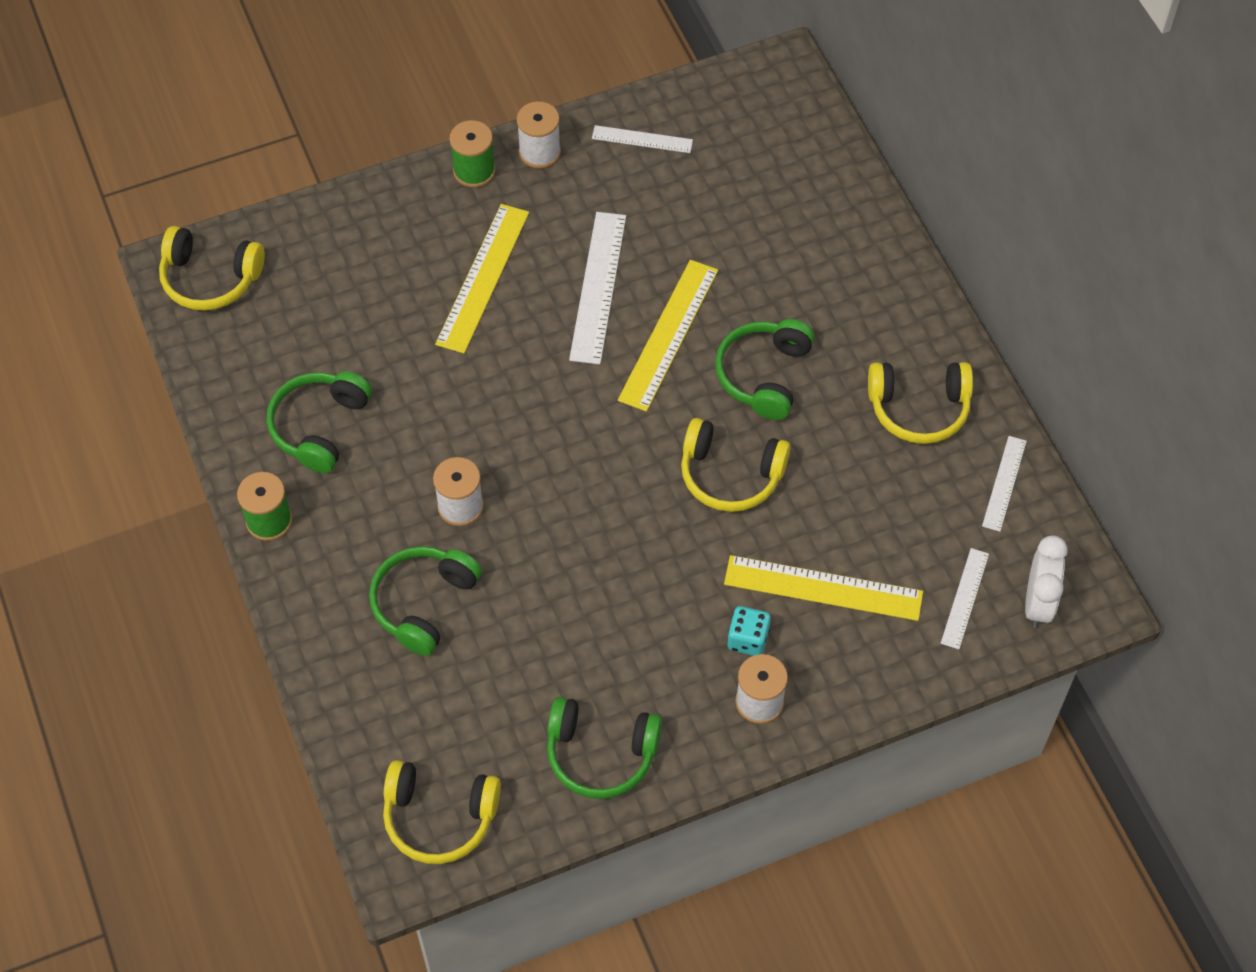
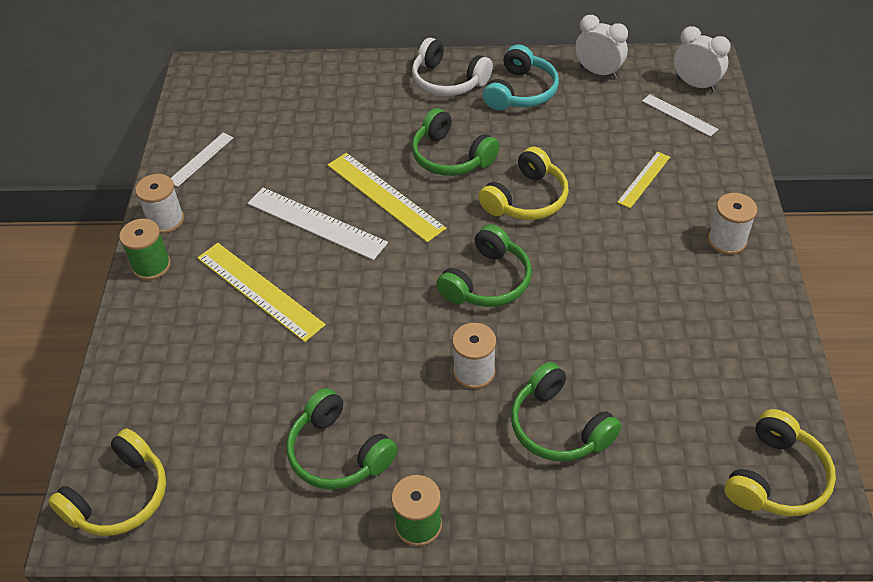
camera: 65 degrees left, 10 degrees down
green headphones [547,697,662,799] -> green headphones moved to [436,224,532,307]
yellow ruler [724,555,923,621] -> yellow ruler [617,152,670,208], size x0.57
turquoise dice [727,606,771,656] -> none
yellow headphones [868,362,973,444] -> turquoise headphones [483,44,559,111]
white ruler [982,436,1027,532] -> white clock [575,15,628,78]
none -> white headphones [412,38,493,96]

